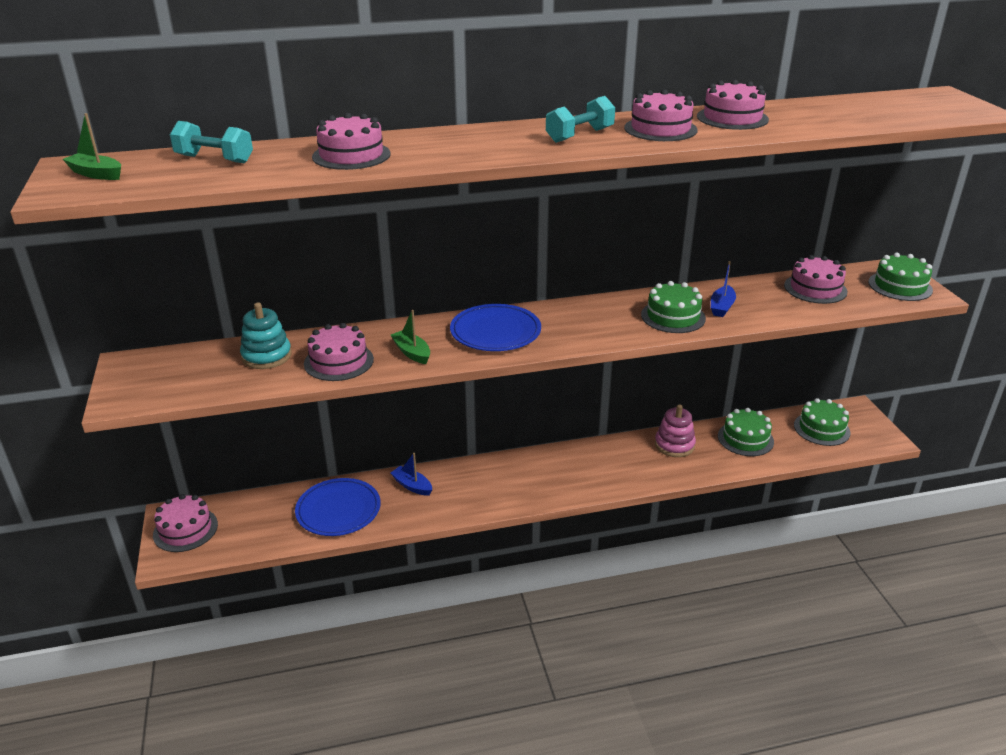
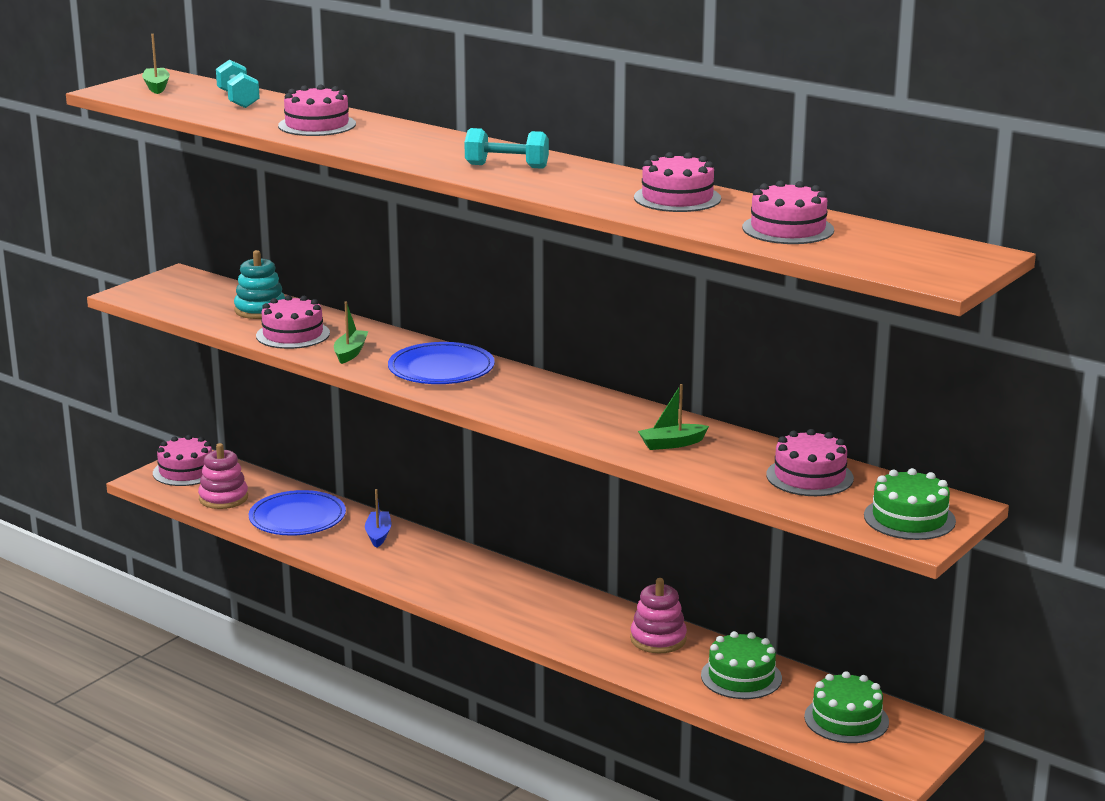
camera: 50 degrees right, 10 degrees down
pink cake [624,89,698,141] -> pink cake moved to [742,180,834,244]
green cake [641,281,706,333] -> none
blue boat [711,261,736,317] -> green boat [638,384,709,450]
none -> pink stacking toy [198,443,248,509]

